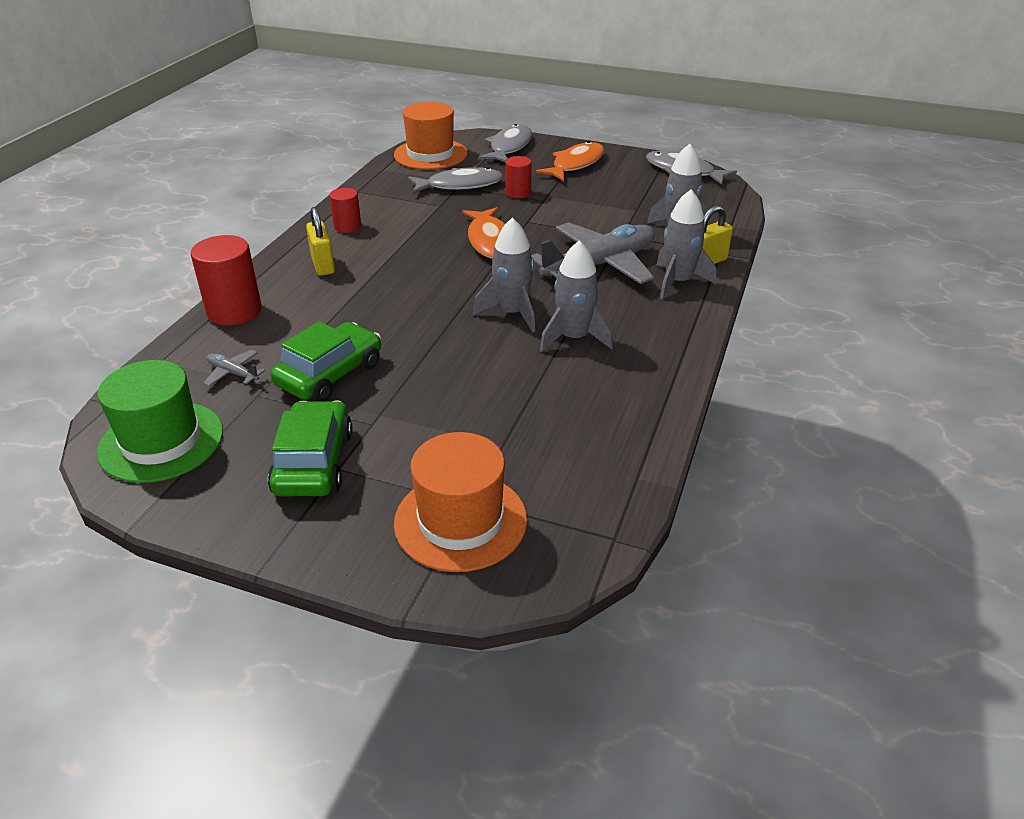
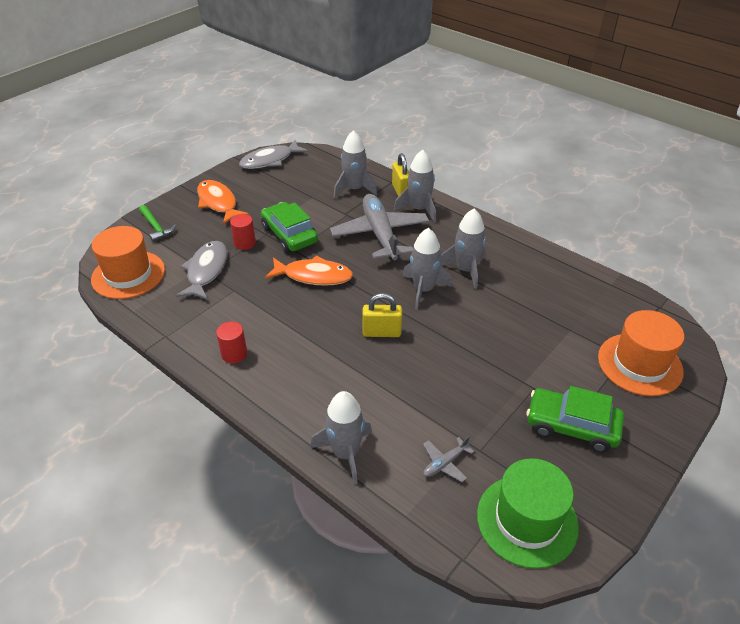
camera: 70 degrees left, 5 degrees up
red cylinder [191,235,262,326] -> grey rocket [310,391,372,485]
green car [270,321,381,401] -> green car moved to [261,202,318,253]
yellow padlock [306,207,335,276] -> yellow padlock moved to [362,293,402,337]
grey fish [479,124,532,162] -> green hammer [139,205,176,242]

